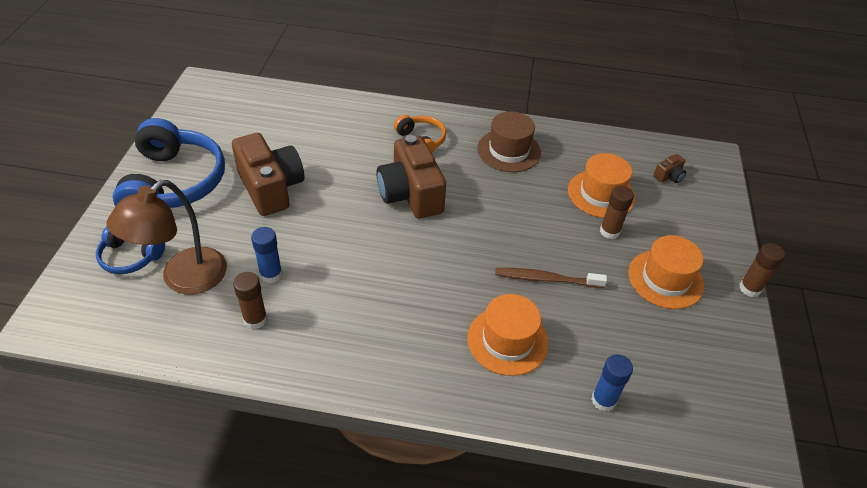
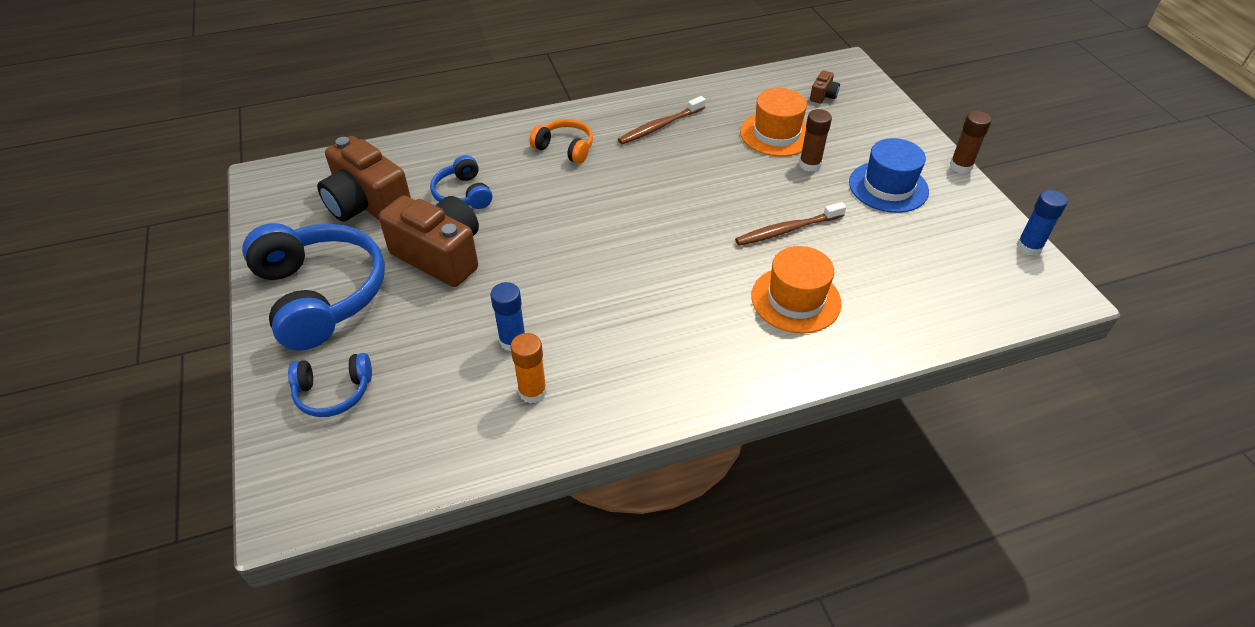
camera: 25 degrees left, 0 degrees up
brown lamp [106,180,227,295] -> none
brown glue stick [233,272,267,329] -> orange glue stick [510,333,547,403]
brown camera [376,135,446,218] -> brown camera moved to [317,136,411,222]
brown hat [477,111,541,172] -> brown toothbrush [618,96,706,144]
blue glue stick [591,354,633,412] -> blue glue stick moved to [1017,190,1067,256]
orange hat [628,235,704,309] -> blue hat [849,138,929,213]
none -> blue headphones [430,155,492,209]

